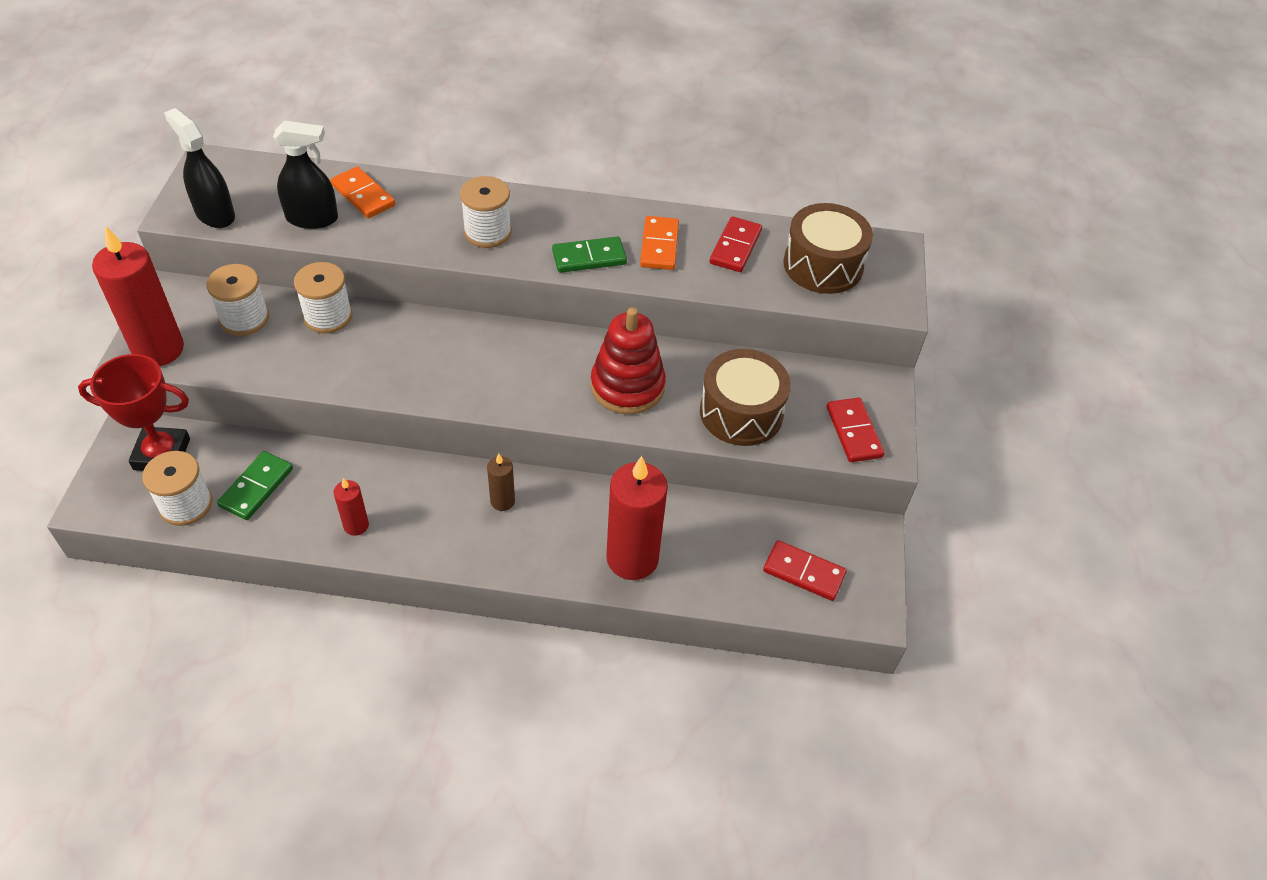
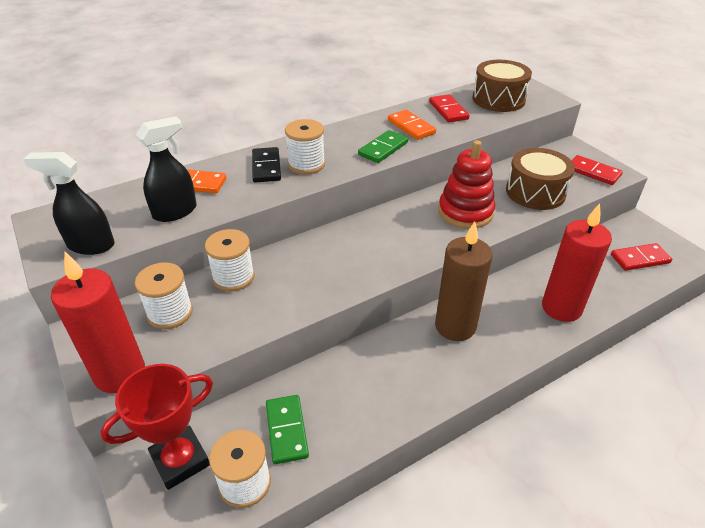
camera: 35 degrees left, 10 degrees down
red candle [334,478,369,536] -> none
brown candle [487,454,515,511] -> brown candle [435,221,492,341], size x2.08
none -> black domino [252,147,281,183]

